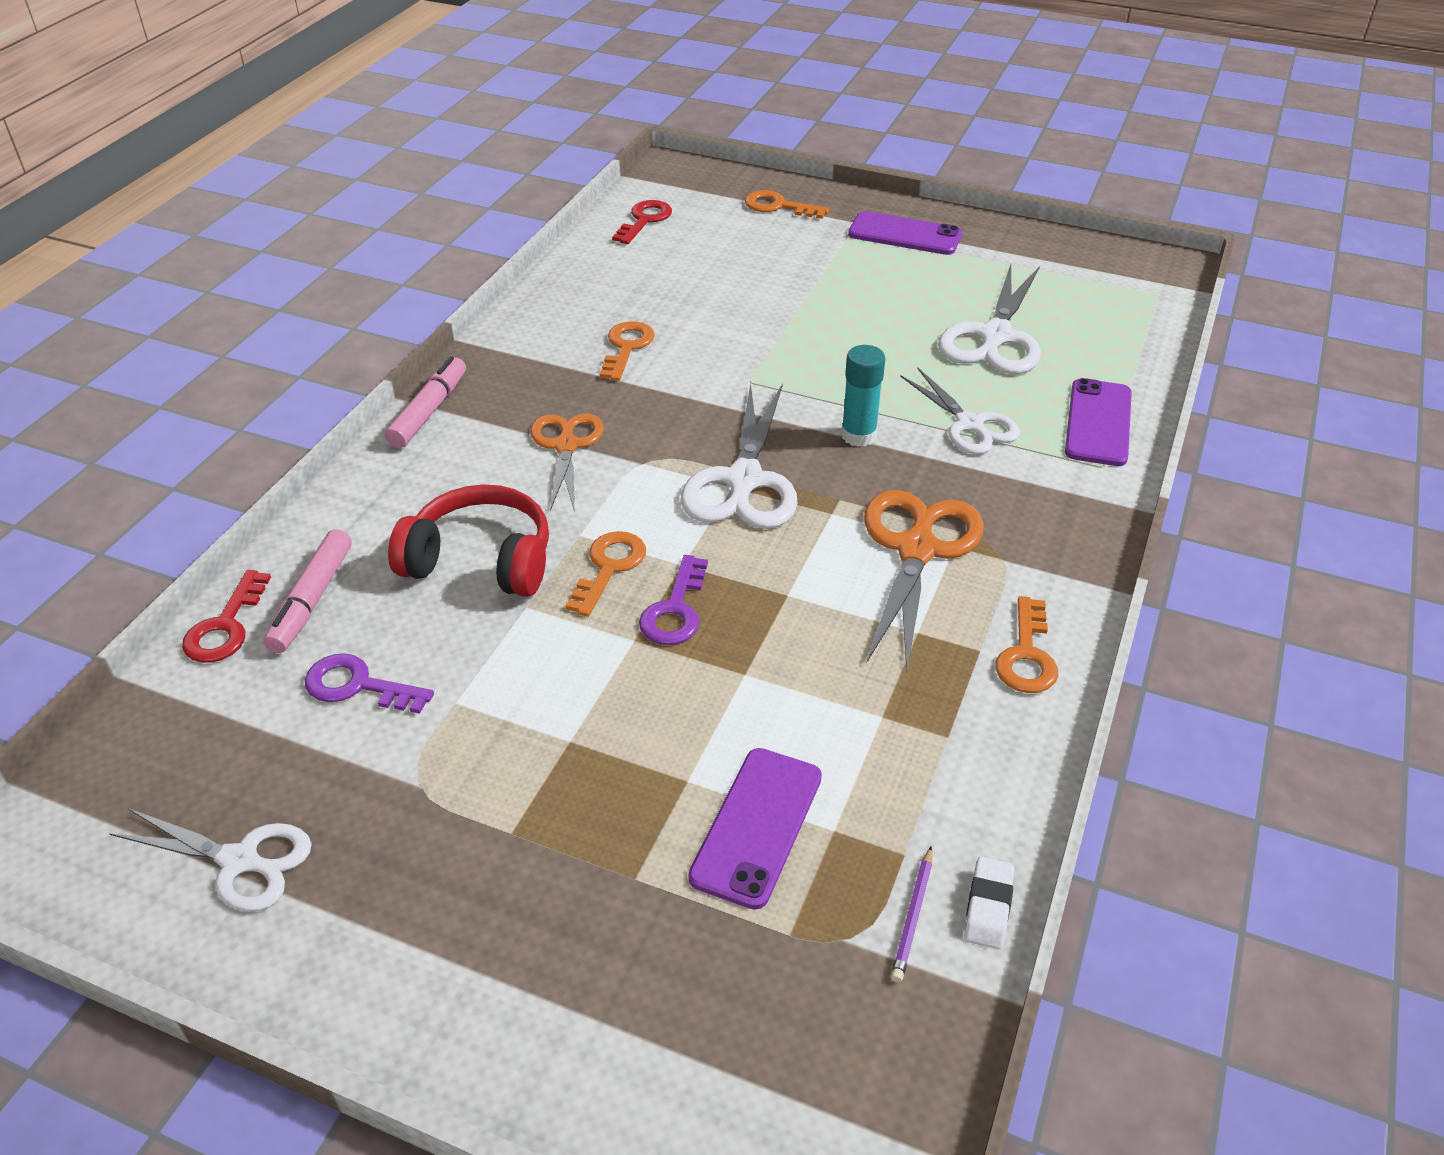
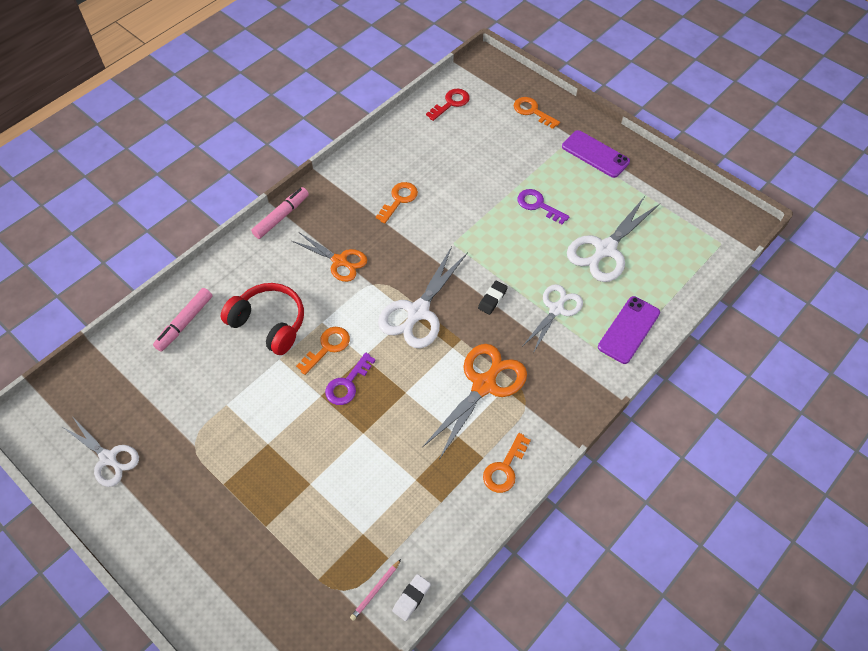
camera: 20 degrees right, 15 degrees up
red key [182,570,271,663] -> none
purple key [305,653,434,714] -> purple key moved to [517,189,570,224]
orange scissors [530,413,604,511] -> orange scissors turned 105 degrees clockwise [292,233,367,282]
purple phone [688,748,822,910] -> none
turquoise glue stick [841,345,885,447] -> black eraser [478,281,508,315]
purple pencil [891,847,932,983] -> pink pencil [350,559,401,621]
white scissors [900,368,1020,454] -> white scissors turned 135 degrees counterclockwise [523,284,583,353]

